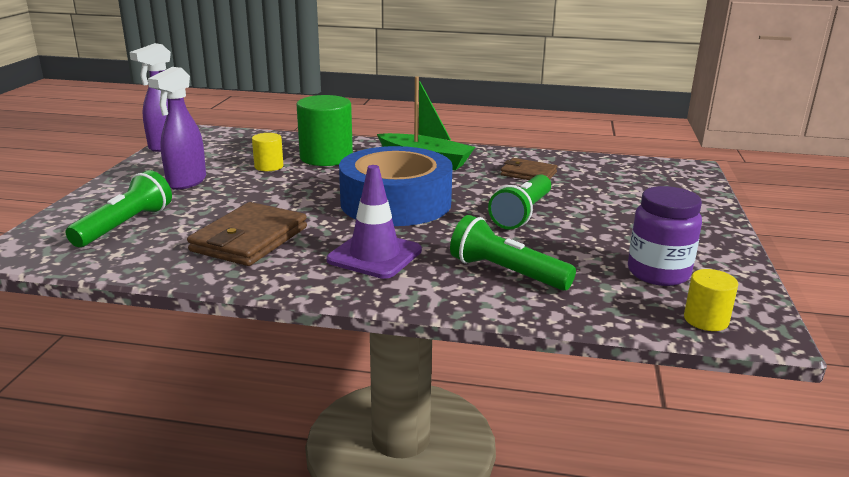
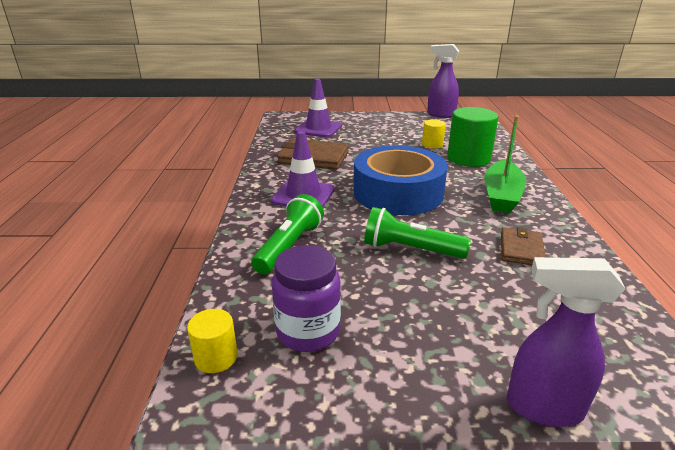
camera: 80 degrees right, 5 degrees up
green flashlight [66,170,172,247] -> purple traffic cone [294,79,342,137]
purple spray bottle [148,67,206,190] -> purple spray bottle moved to [507,257,625,427]

